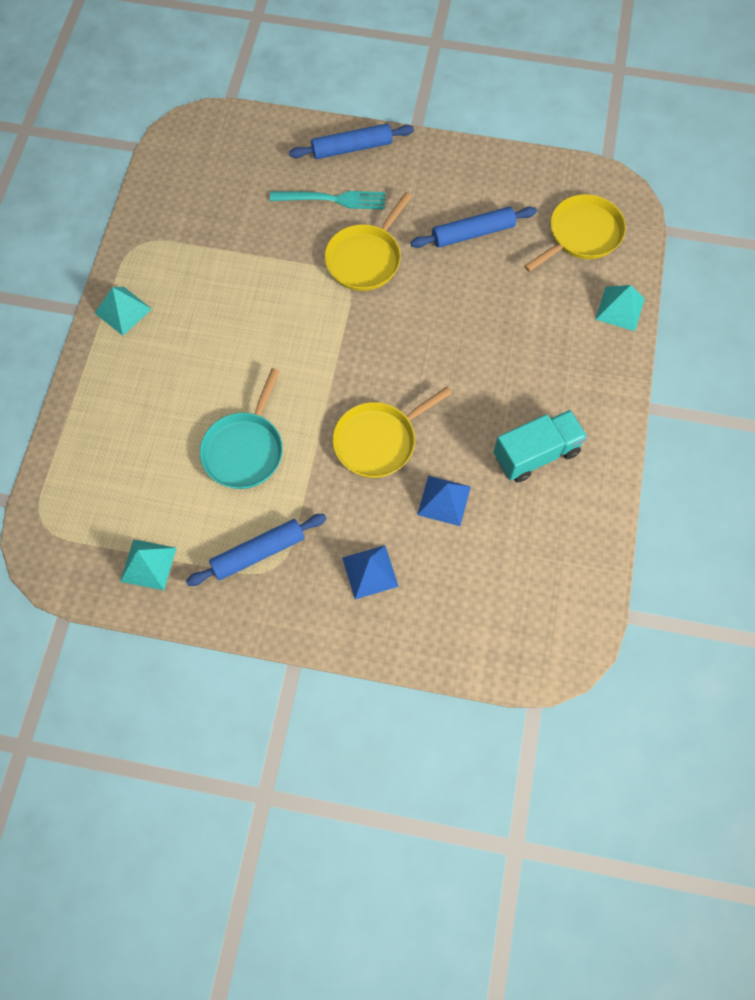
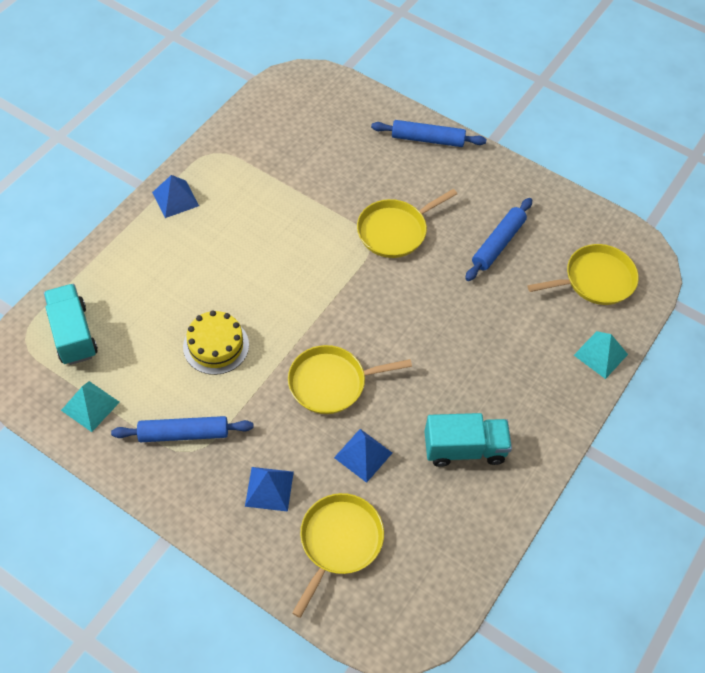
camera: 20 degrees right, 10 degrees down
turquoise pyramid [95,287,152,336] -> blue pyramid [152,175,199,218]
turquoise pan [200,368,283,489] -> yellow cake [183,310,249,375]
turquoise fork [270,191,385,209] -> none
blue rolling pin [410,206,537,248] -> blue rolling pin turned 60 degrees counterclockwise [465,198,532,281]
none -> turquoise truck [44,284,98,365]
none -> yellow pan [292,493,384,618]

